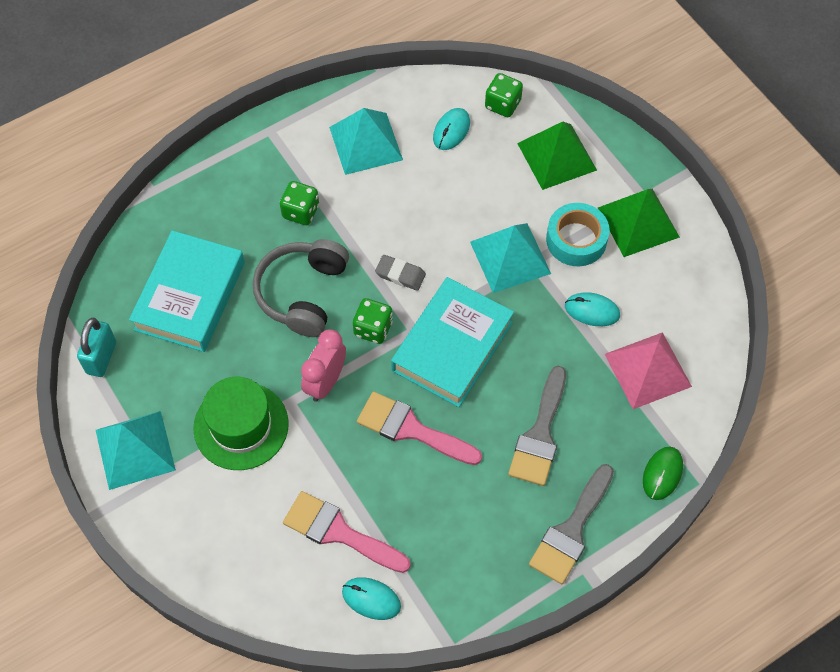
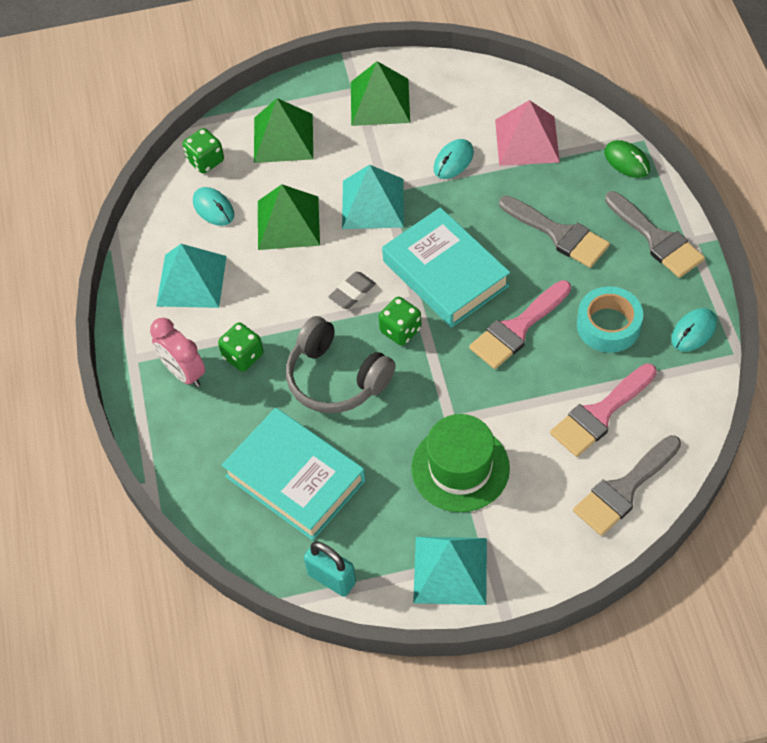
camera: 65 degrees left, 5 degrees down
pink clock [301,329,346,402] -> pink clock moved to [150,318,205,387]
turquoise mouse [342,577,401,620] -> turquoise mouse moved to [671,308,717,352]
turquoise tape [546,203,610,266] -> turquoise tape moved to [577,286,643,353]
none -> green pyramid [258,184,320,250]
none -> grey brush [573,435,681,536]

